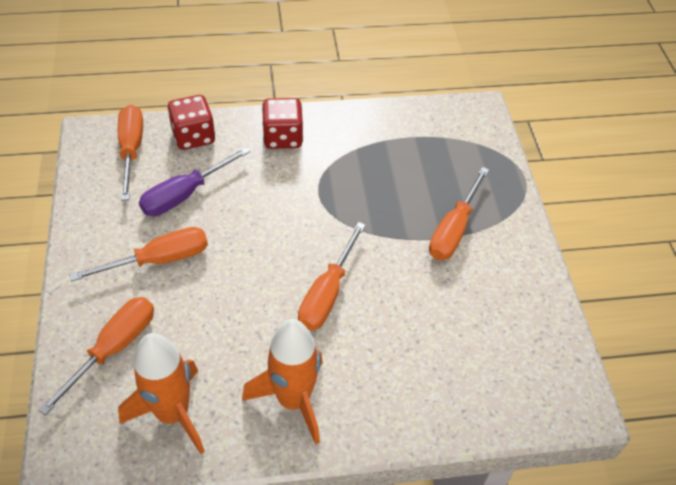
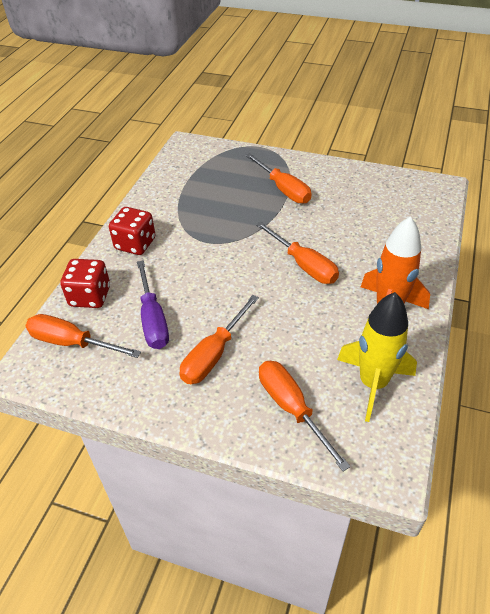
camera: 60 degrees left, 5 degrees down
orange screwdriver [69,227,208,281] -> orange screwdriver turned 150 degrees counterclockwise [180,295,259,384]
orange rocket [118,333,205,454] -> yellow rocket [337,292,417,422]

